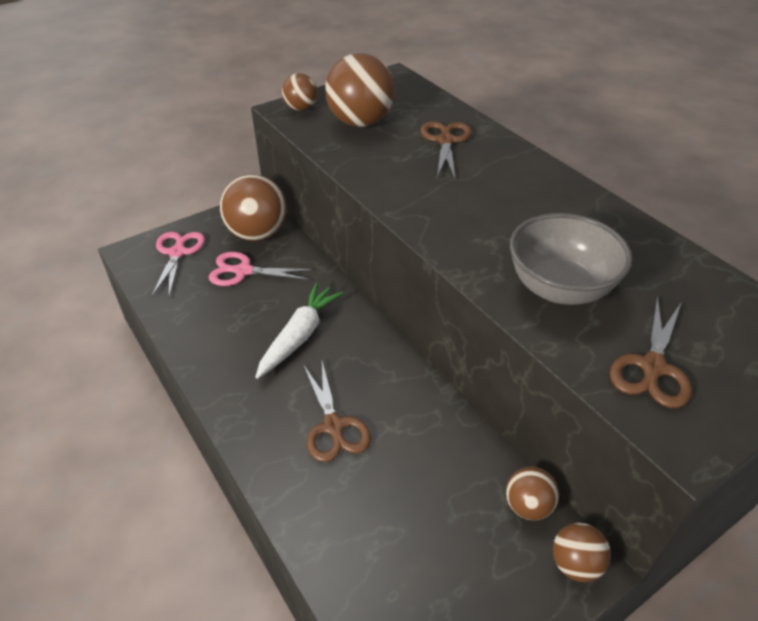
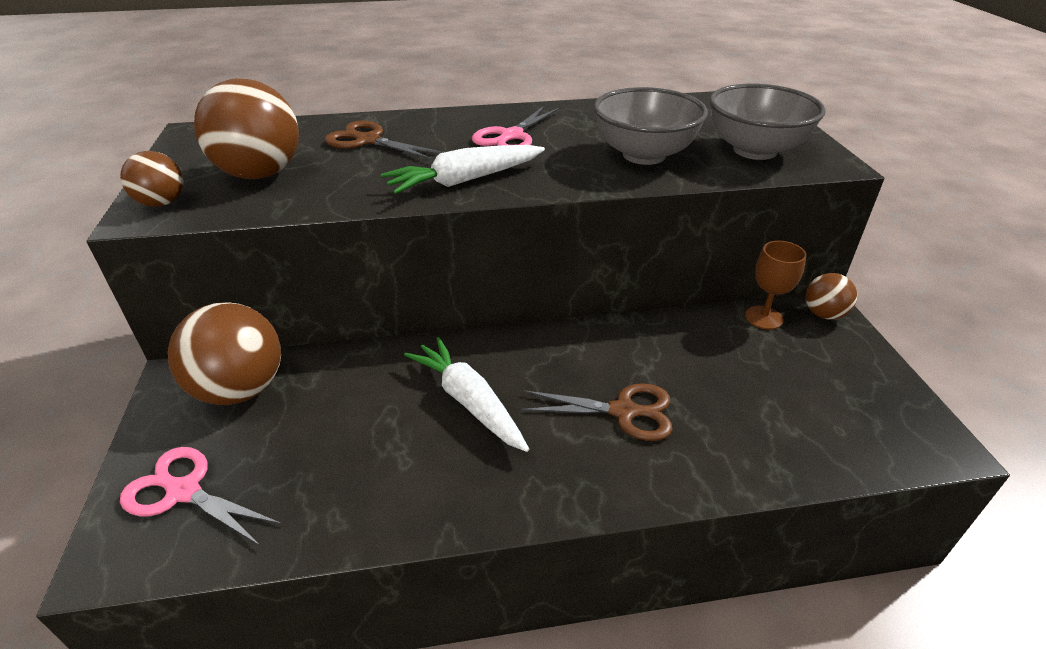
camera: 65 degrees left, 5 degrees down
pink scissors [209,252,313,286] -> pink scissors moved to [472,105,561,146]
brown ball [506,467,559,520] -> brown goblet [745,241,806,330]
brown scissors [610,296,692,408] -> grey bowl [710,84,826,160]
none -> white carrot [381,145,545,194]

